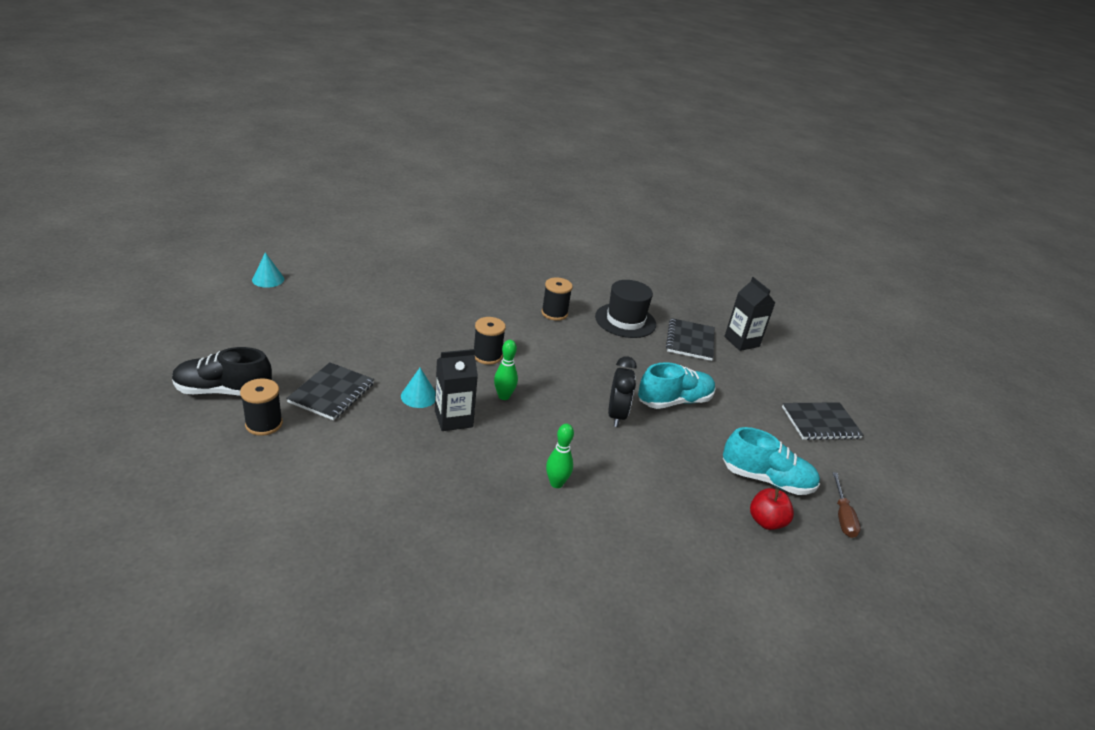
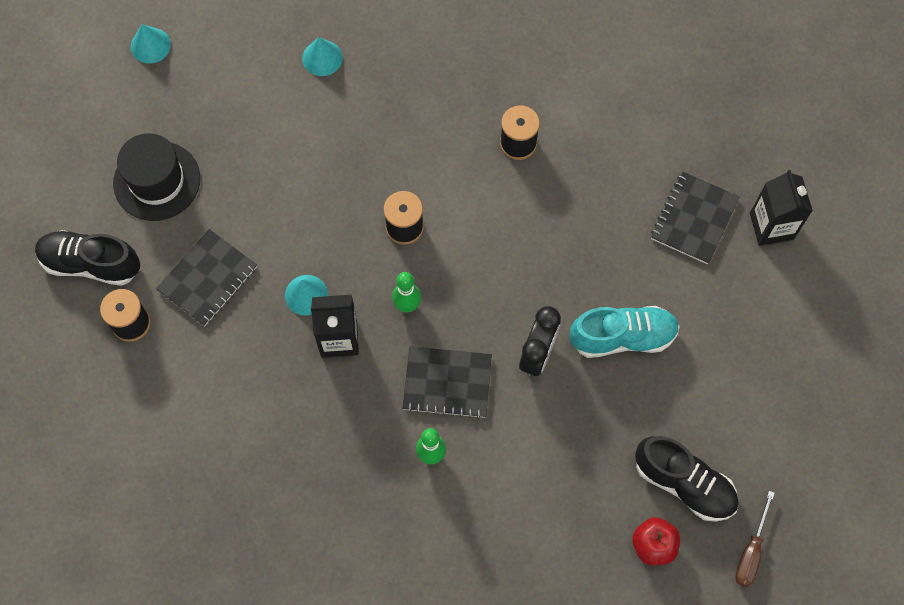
camera: 20 degrees right, 35 degrees up
black hat [595,280,656,338] -> black hat moved to [113,133,200,221]
turquoise shoe [723,427,820,495] -> black shoe [635,436,739,522]
black notebook [782,402,864,440] -> black notebook moved to [402,346,492,419]
none -> turquoise cone [302,37,343,76]

